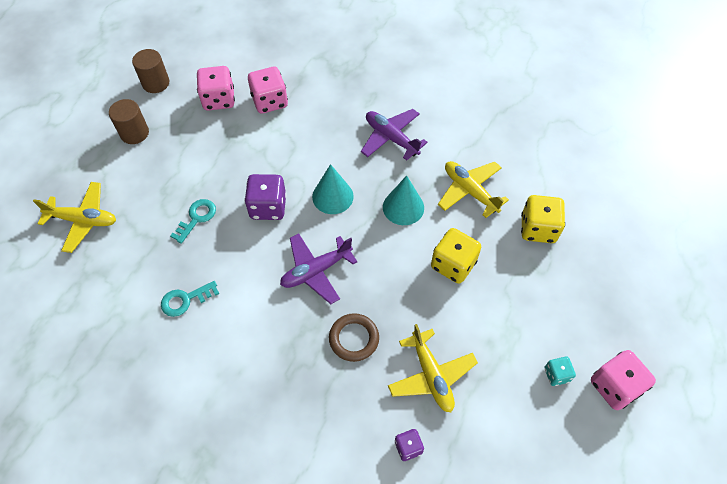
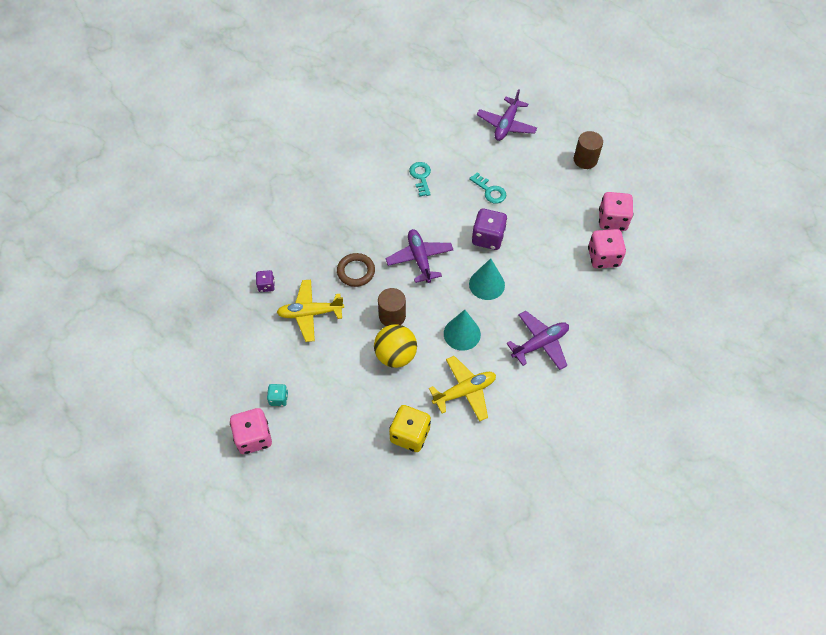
camera: 105 degrees right, 0 degrees up
yellow plane [33,182,116,253] -> purple plane [477,89,537,141]
brown cylinder [132,49,169,93] -> brown cylinder moved to [378,288,406,326]
yellow dice [431,228,481,284] -> yellow ball [374,324,417,368]

